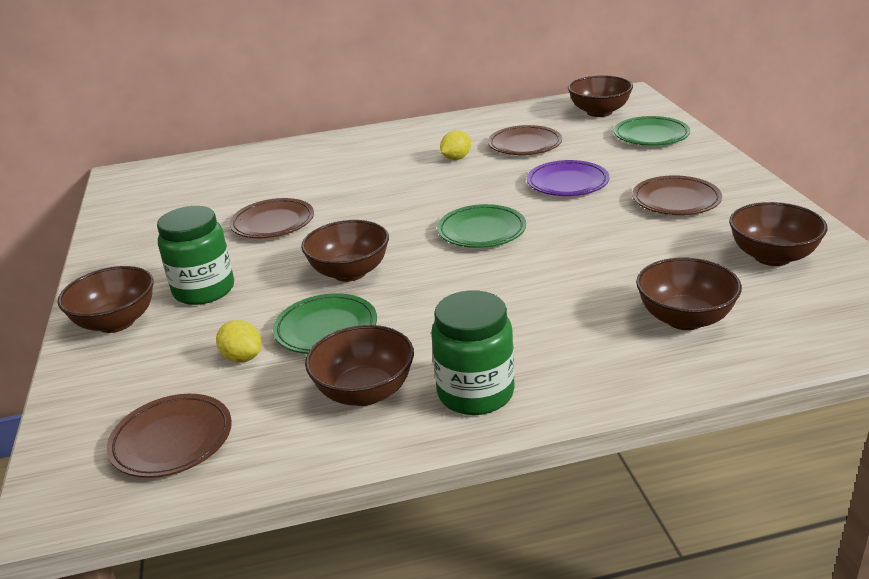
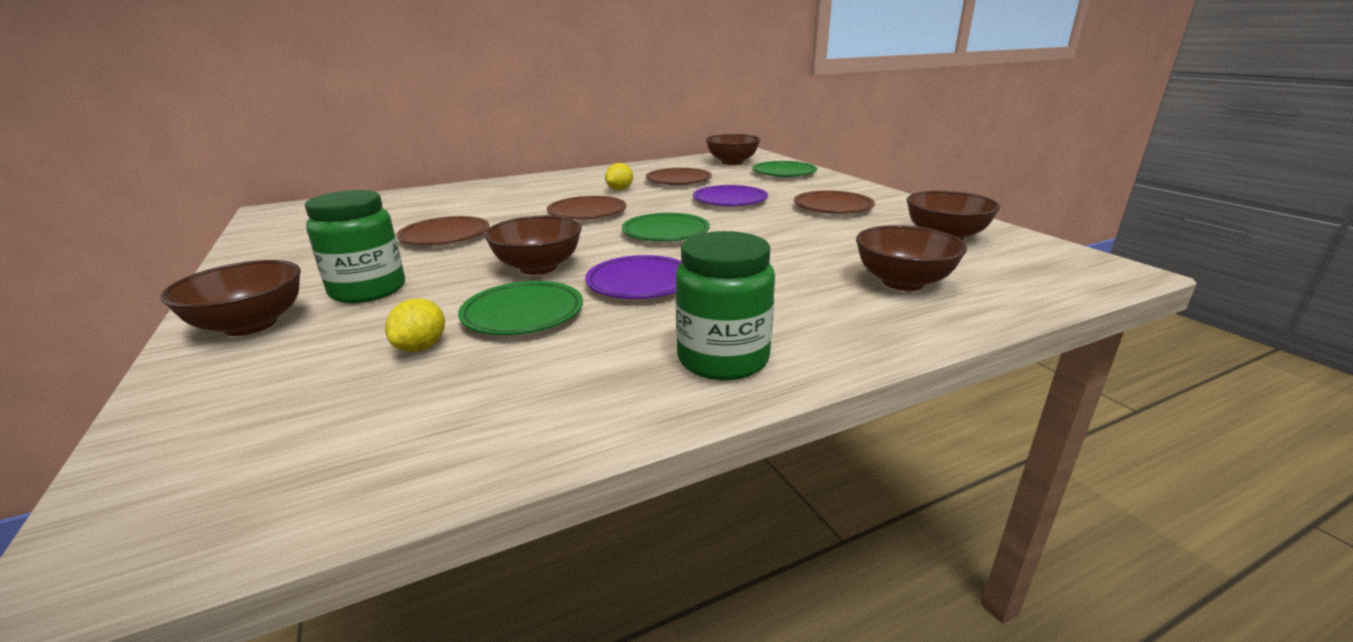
camera: 15 degrees left, 5 degrees down
brown plate [107,394,232,478] -> brown plate moved to [547,196,626,220]
yellow lemon [216,320,262,362] -> yellow lemon turned 75 degrees clockwise [385,298,445,352]
brown bowl [305,325,414,406] -> none
none -> purple plate [585,255,682,299]

